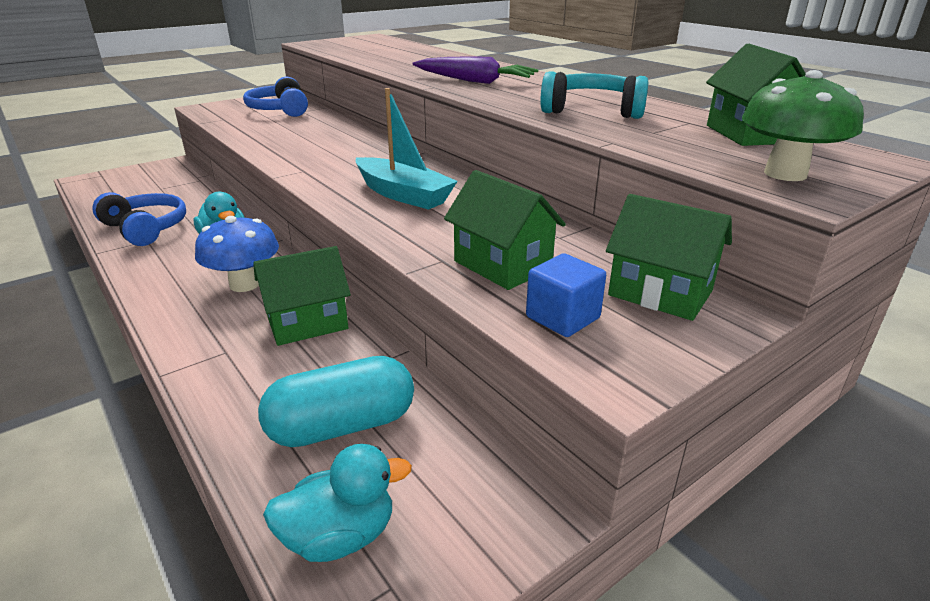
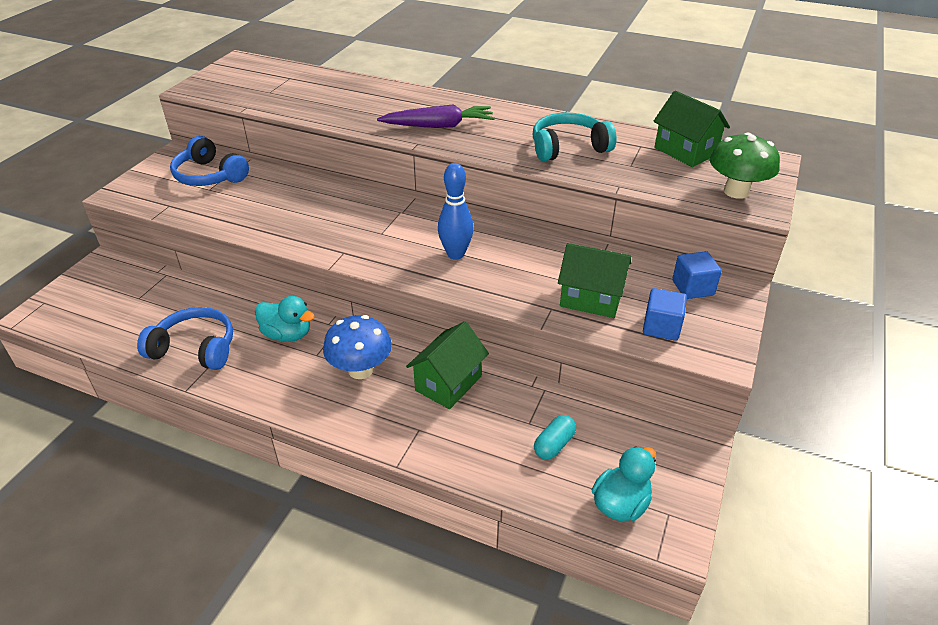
camera: 30 degrees left, 10 degrees up
turquoise capsule [258,356,414,447] -> turquoise capsule [534,415,576,460], size x0.55
turquoise boat [356,88,458,210] -> blue bowling pin [438,163,474,260]
green house [606,194,732,321] -> blue cube [672,251,722,299]

